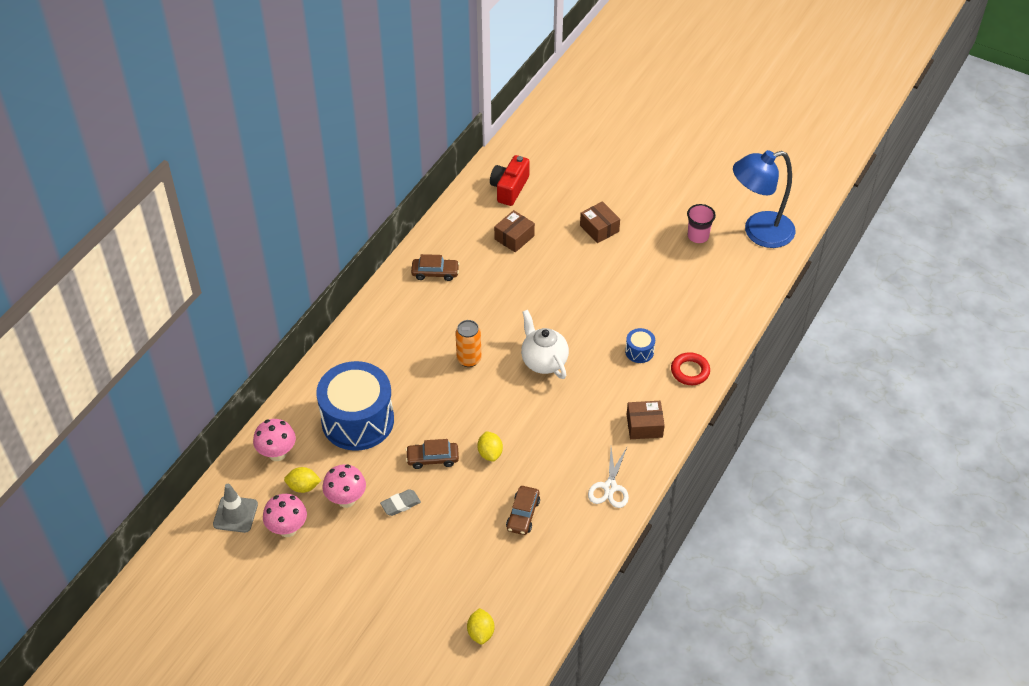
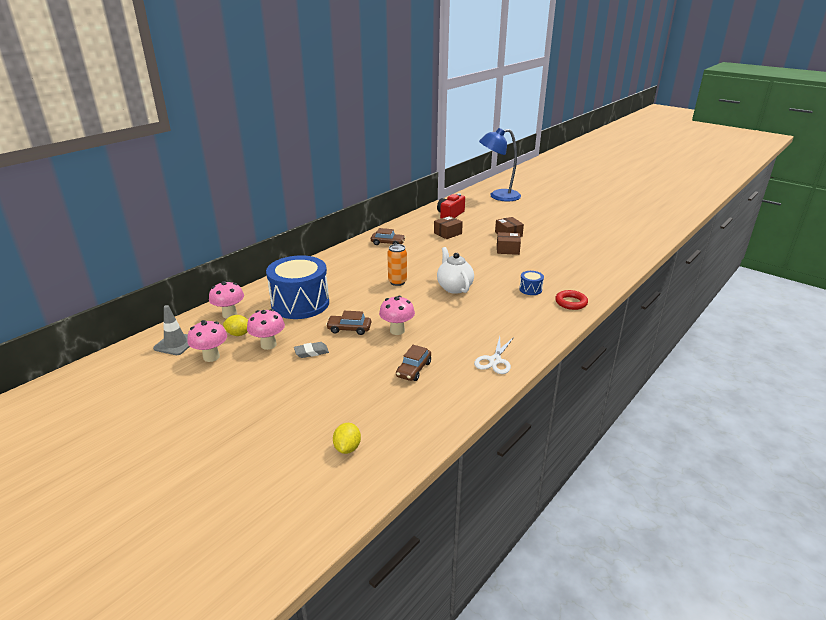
camera: 10 degrees right, 20 degrees down
yellow lemon [477,431,503,461] -> pink mushroom [379,296,415,335]
brown box [627,401,665,439] -> brown box moved to [497,232,521,255]
pink cup [687,204,716,243] -> none
blue lamp [733,150,795,248] -> blue lamp moved to [479,128,521,201]

